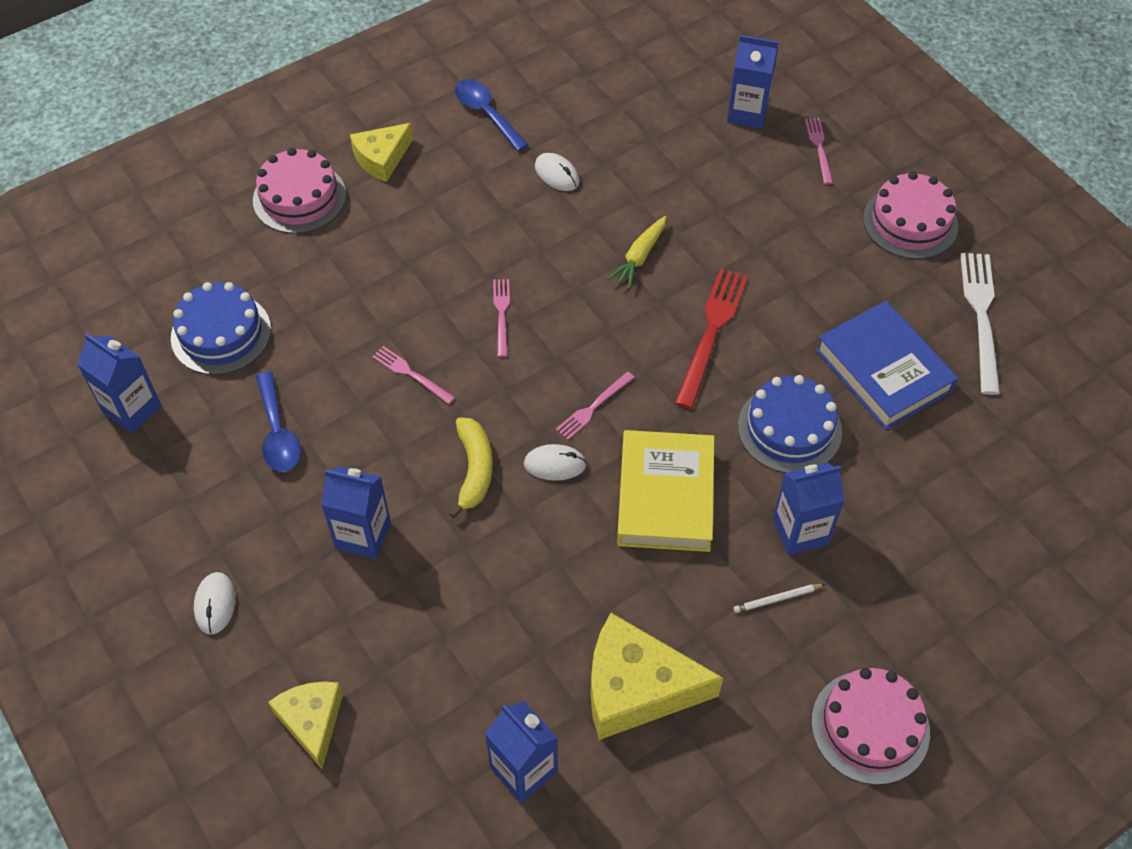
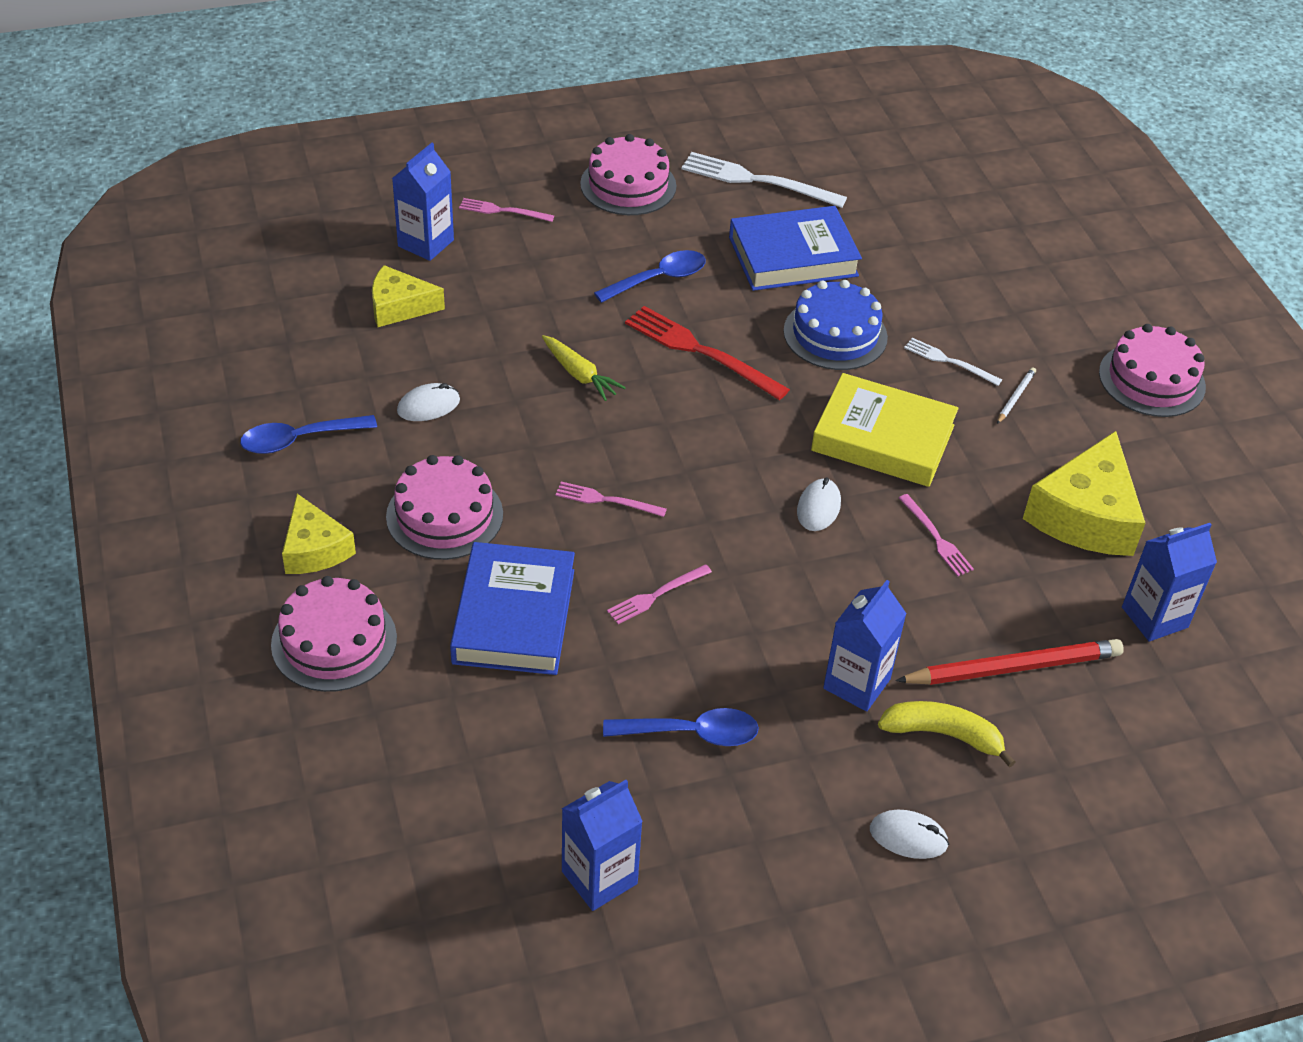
camera: 75 degrees left, 10 degrees down
blue cake [171,282,271,375] -> none
yellow cheese [268,681,343,769] -> yellow cheese moved to [372,265,445,327]
yellow banana [449,418,493,519] -> yellow banana moved to [878,701,1015,768]
pink fork [556,372,635,440] -> pink fork moved to [899,494,974,576]
white pencil [733,584,825,613] -> white pencil turned 150 degrees counterclockwise [997,367,1036,424]
blue carton [773,462,845,555] -> white fork [904,338,1002,386]
none -> pink cake [386,455,503,560]
none -> blue book [450,542,575,675]
none -> blue spoon [594,250,706,303]
none -> red pencil [895,639,1124,685]

